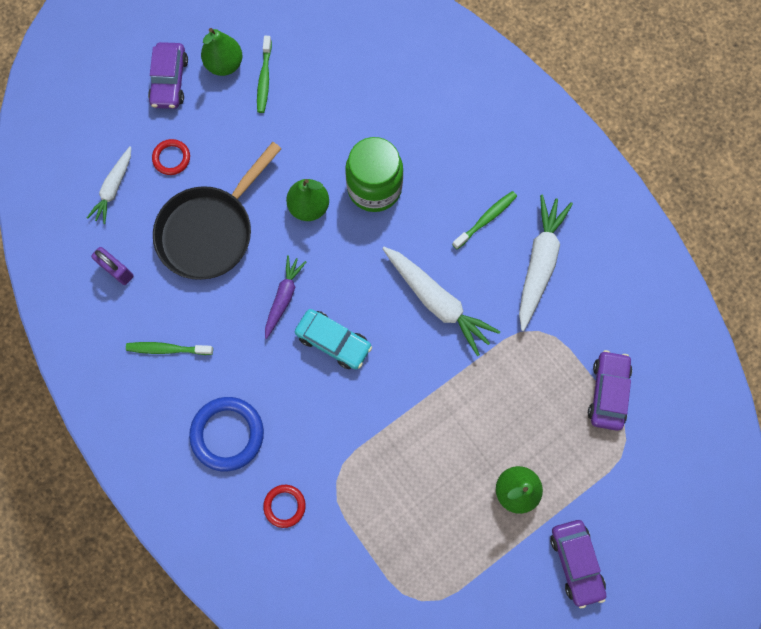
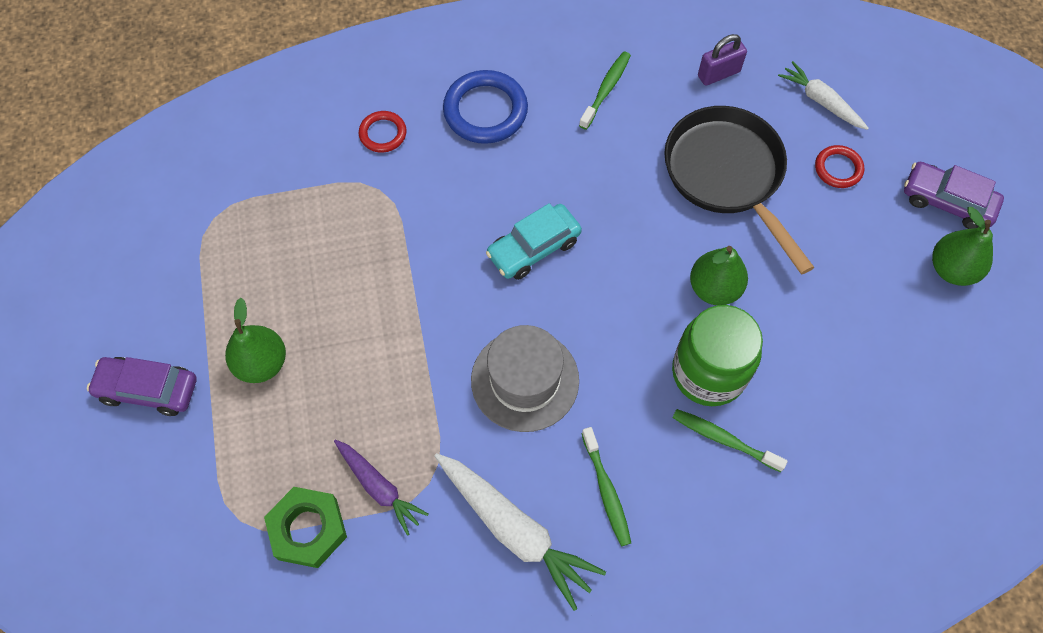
camera: 115 degrees right, 10 degrees down
green toothbrush [257,36,272,113] -> green toothbrush moved to [672,409,788,472]
purple carrot [265,255,306,339] -> purple carrot moved to [334,439,429,536]
white carrot [382,247,500,356] -> grey hat [471,325,579,432]
purple car [588,350,632,431] -> green nut [264,487,347,568]

